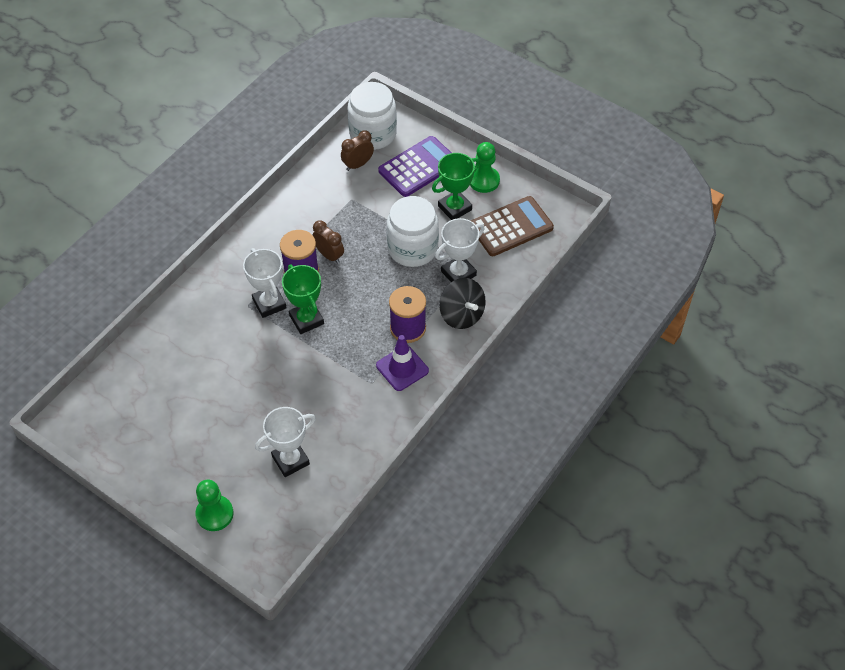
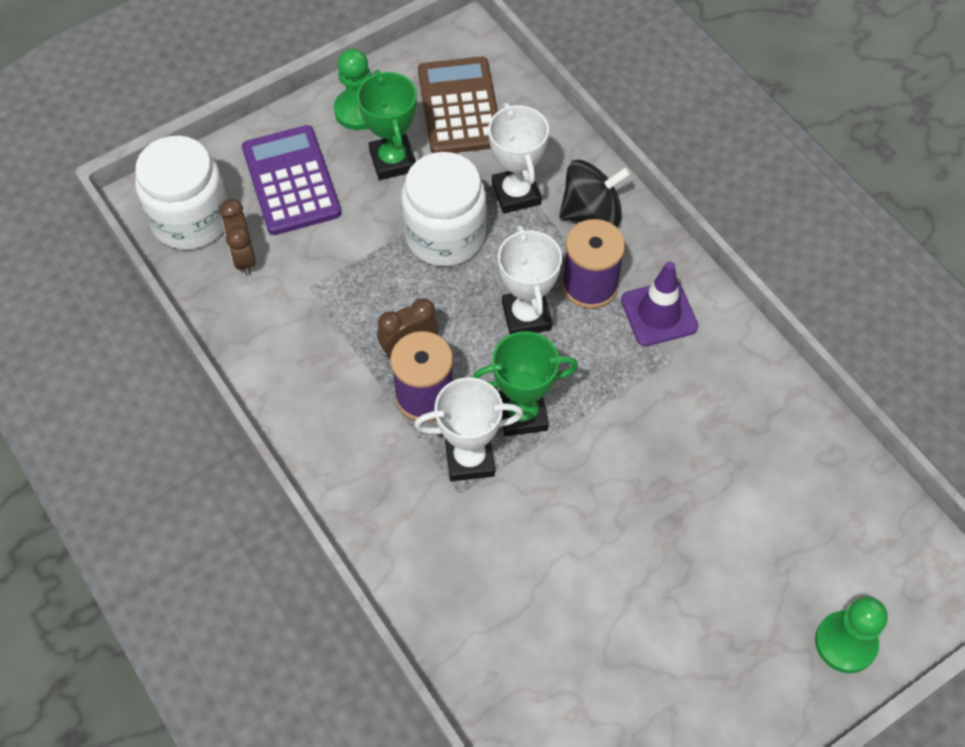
camera: 70 degrees left, 5 degrees up
white trophy [255,407,316,477] -> white trophy moved to [498,225,562,334]

